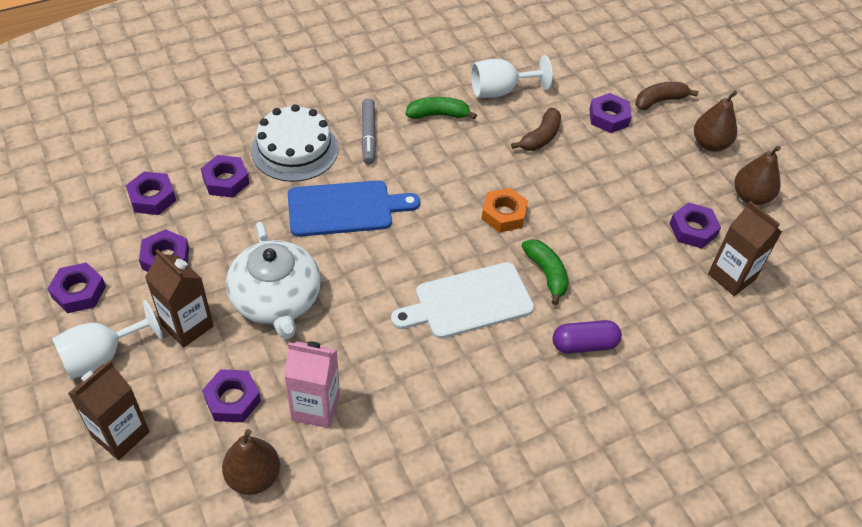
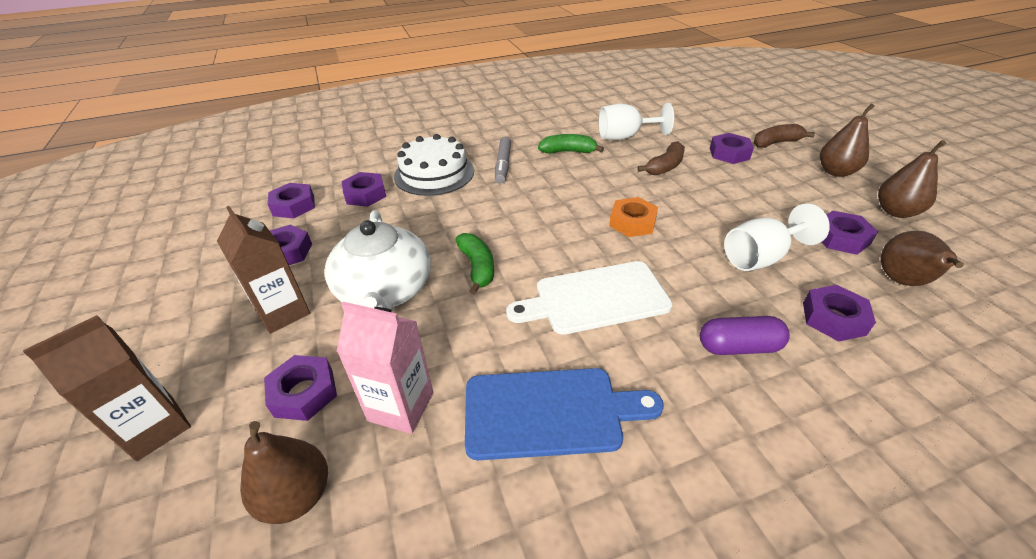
camera: 10 degrees right, 10 degrees down
purple nut [48,262,106,313] -> purple nut moved to [803,285,876,341]
white goblet [52,300,163,380] -> white goblet moved to [724,203,830,271]
blue cutting board [288,180,420,237] -> blue cutting board moved to [465,368,664,460]
green banana [521,239,569,305] -> green banana moved to [456,233,494,295]
brown carton [708,201,782,296] -> brown pear [881,231,964,286]

